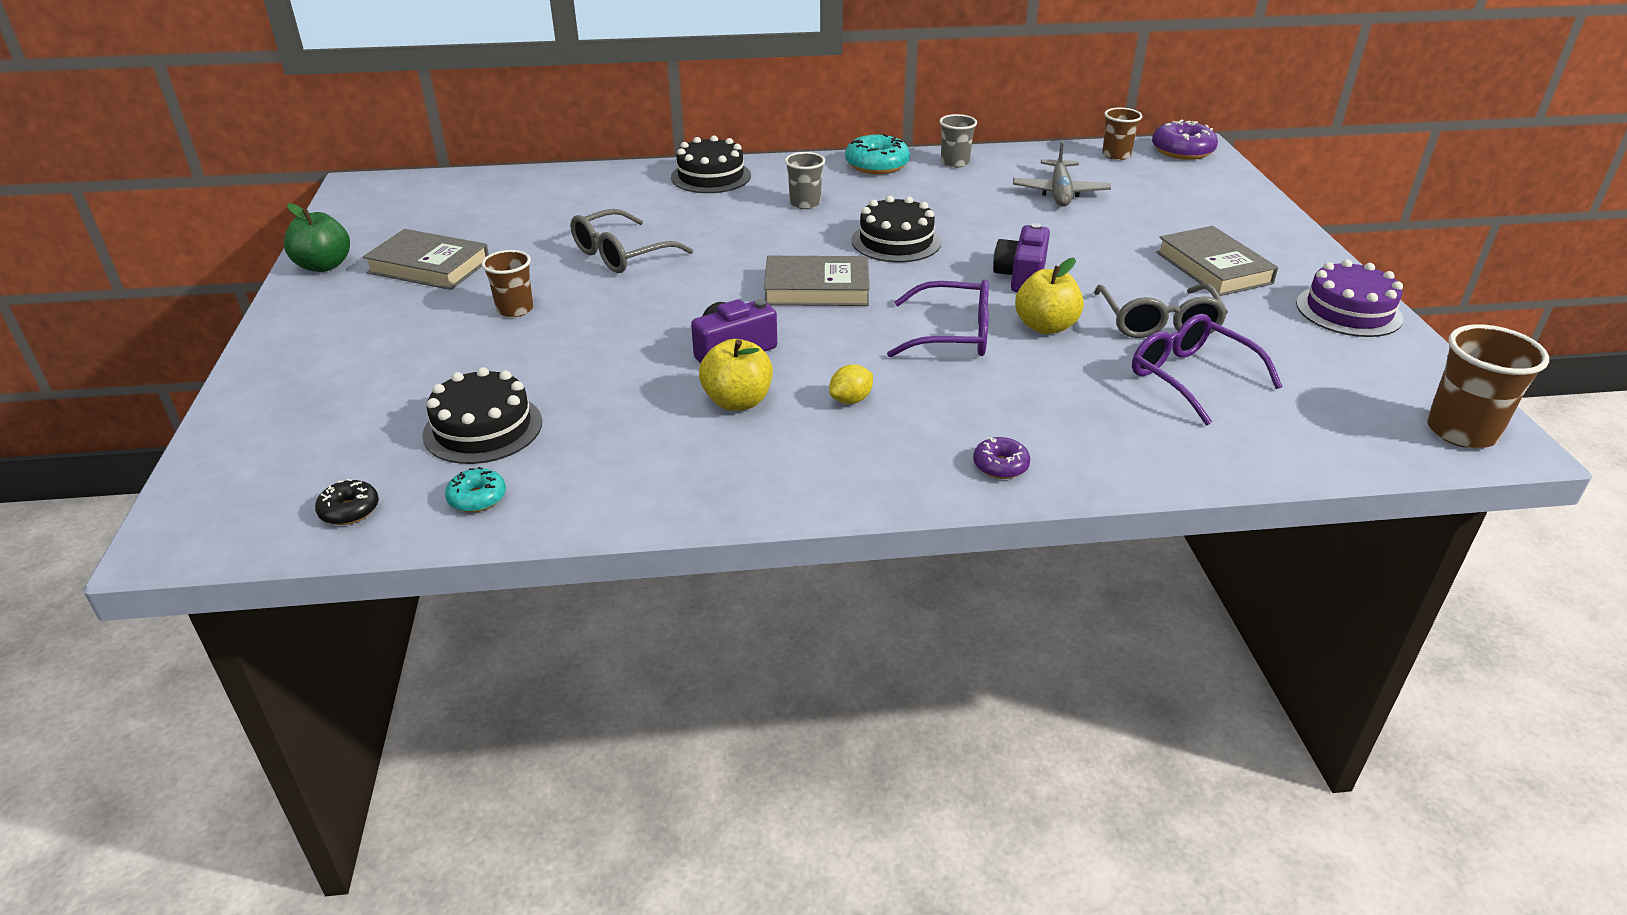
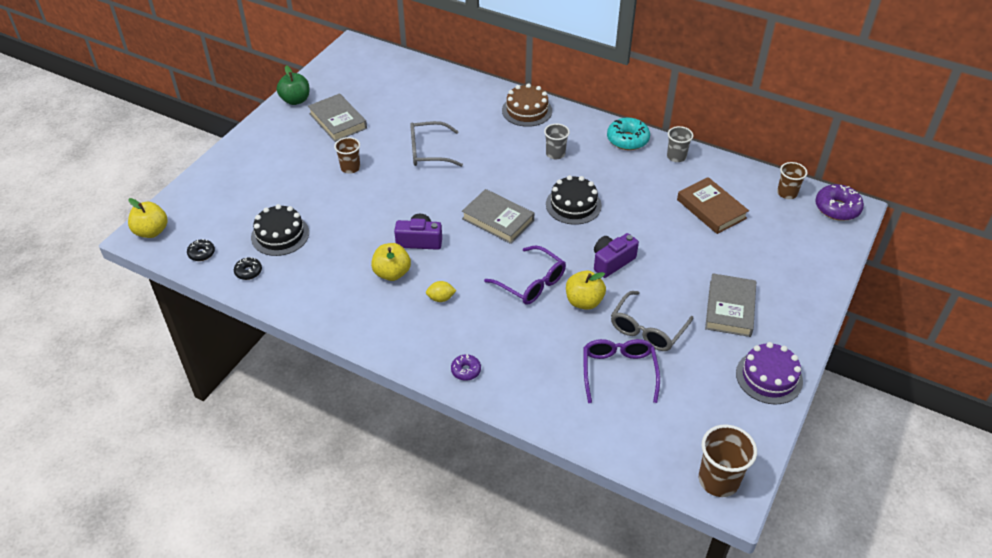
camera: 35 degrees right, 10 degrees up
turquoise donut [445,467,506,512] -> black donut [234,257,262,280]
black cake [671,135,751,193] -> brown cake [502,83,552,127]
grey plane [1013,141,1111,207] -> brown book [677,177,749,234]
none -> yellow apple [128,198,168,238]

